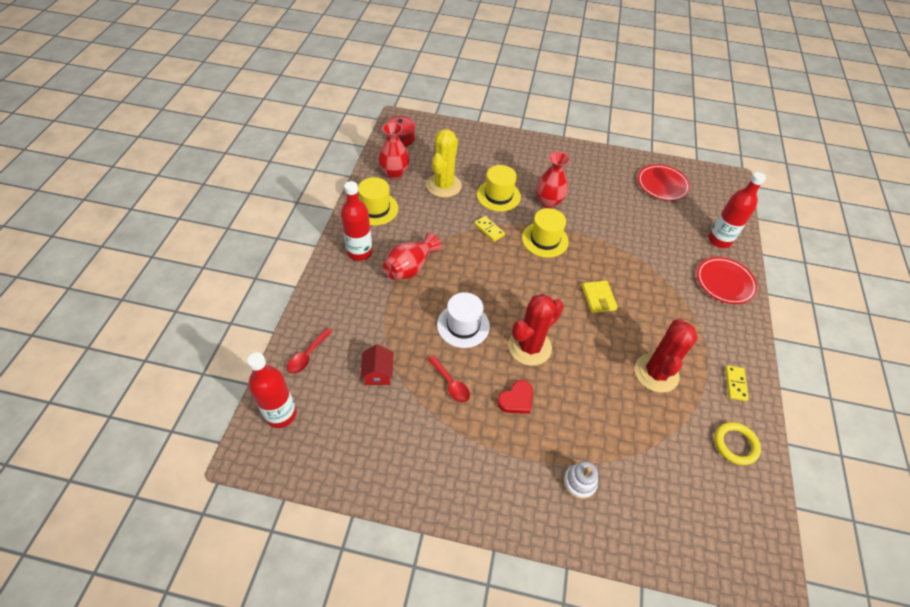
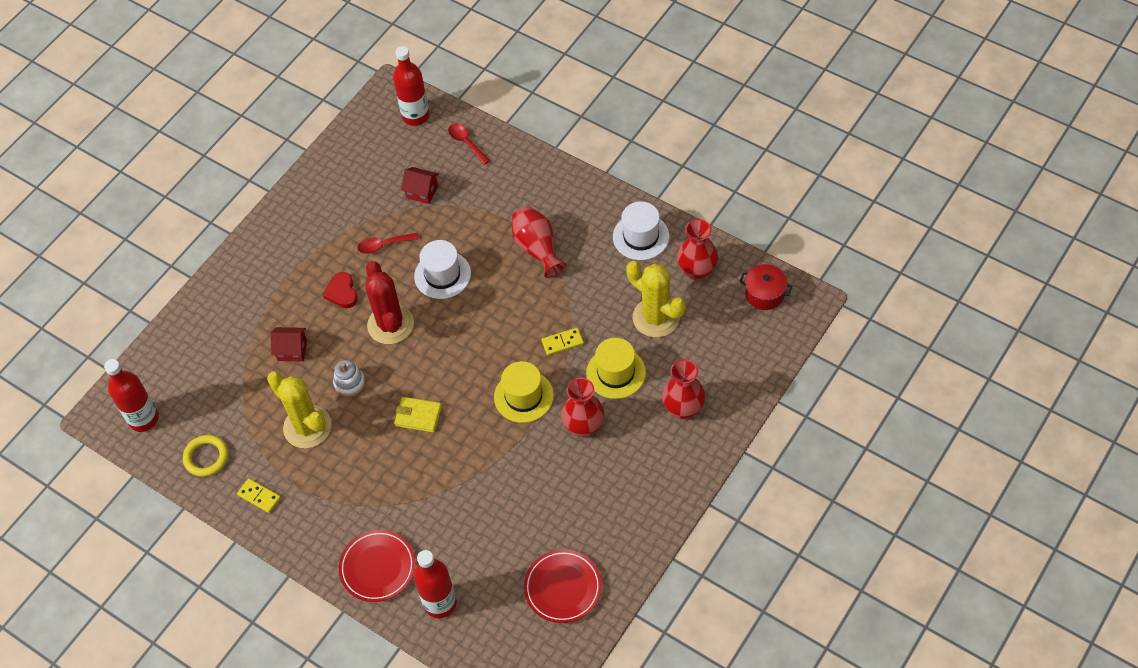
camera: 120 degrees right, 5 degrees up
red bottle [341,181,372,261] -> red bottle moved to [104,359,159,432]
yellow hat [358,177,399,225] -> white hat [613,201,669,260]
white stacking toy [563,461,598,499] -> white stacking toy moved to [333,360,365,397]
red cactus [635,319,698,393] -> yellow cactus [267,371,332,448]
none -> red house [270,327,307,361]
none -> red vase [662,359,706,419]

